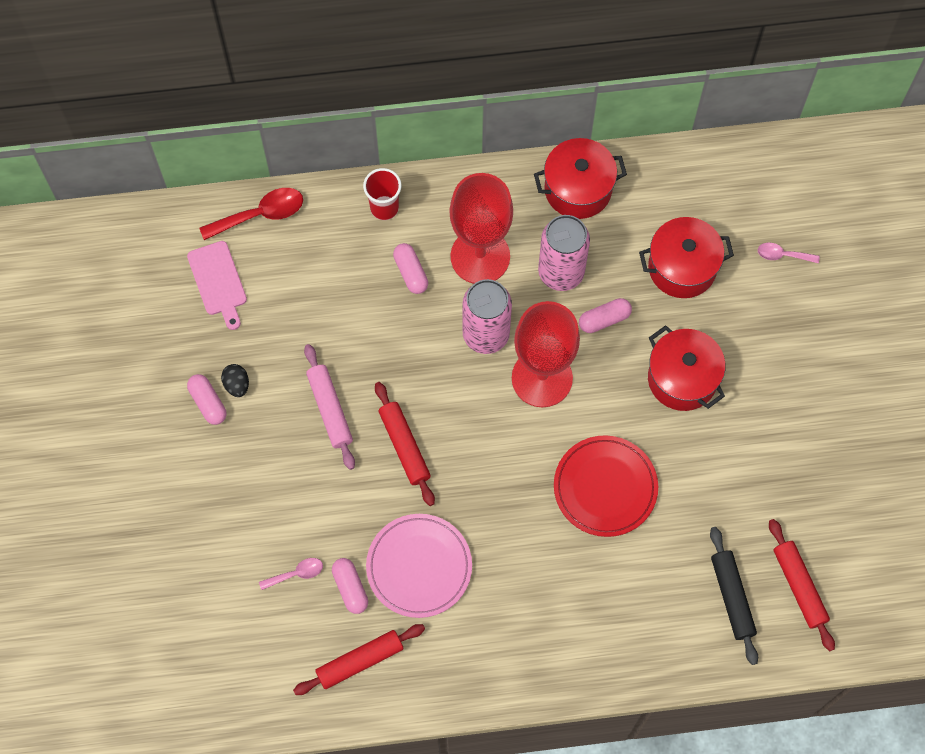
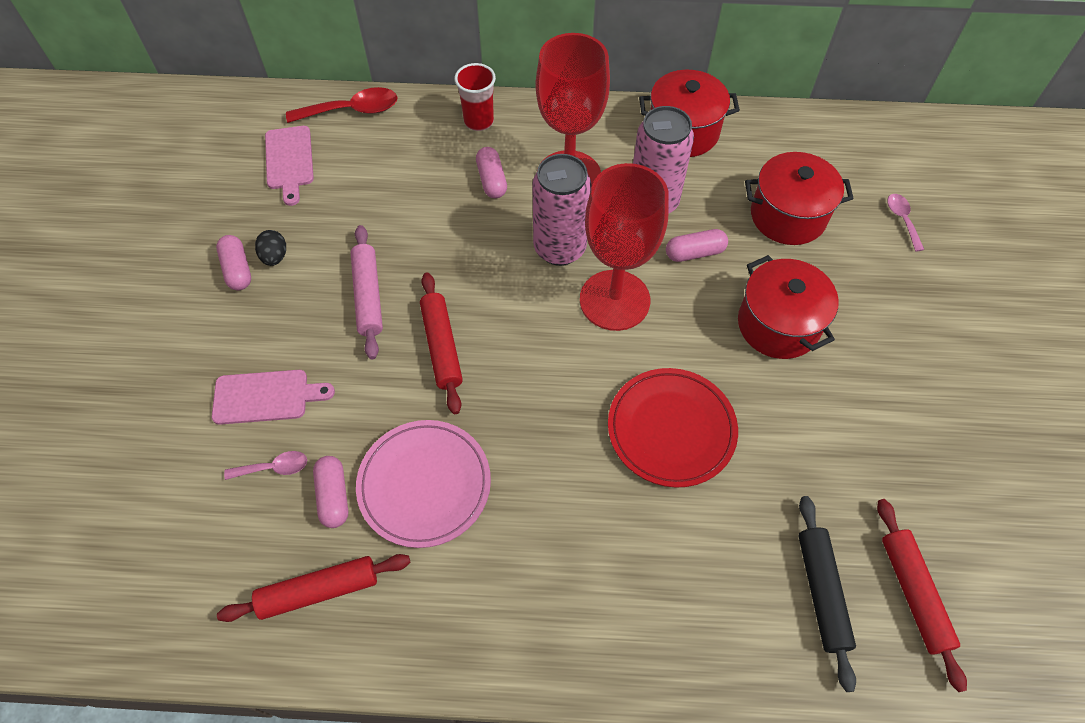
camera: 10 degrees right, 10 degrees down
pink spoon [758,243,820,264] -> pink spoon turned 60 degrees clockwise [887,194,924,252]
none -> pink cutting board [212,370,335,425]

